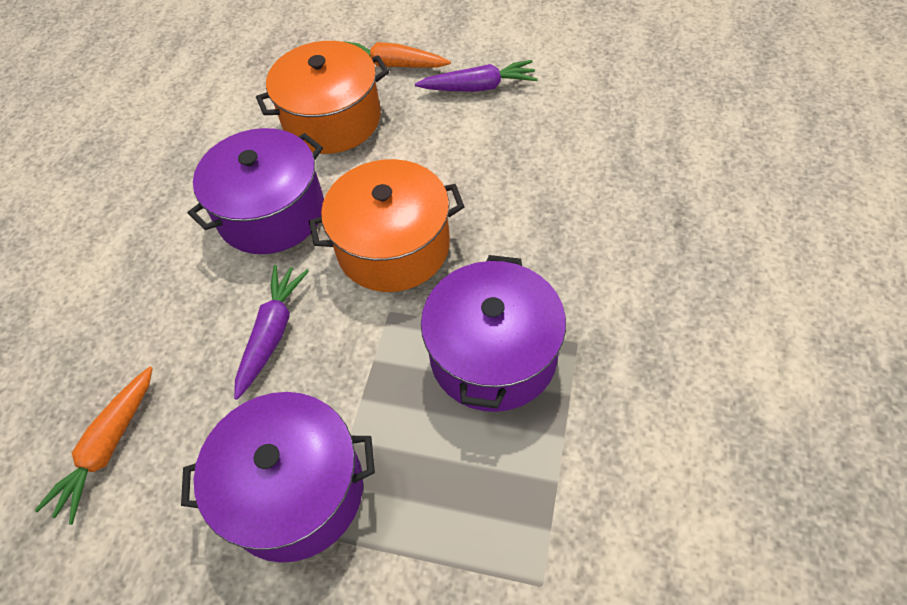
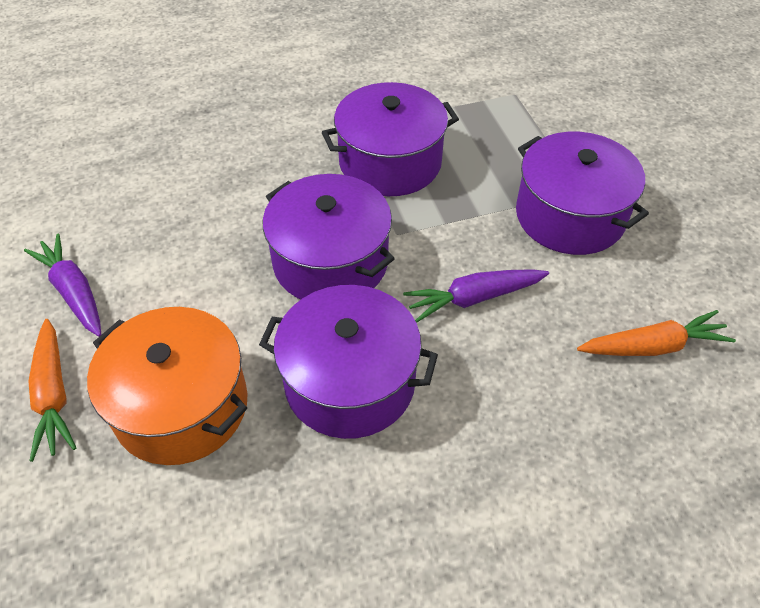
camera: 125 degrees left, 5 degrees down
orange pot [309,159,464,292] -> purple pot [263,174,395,300]

